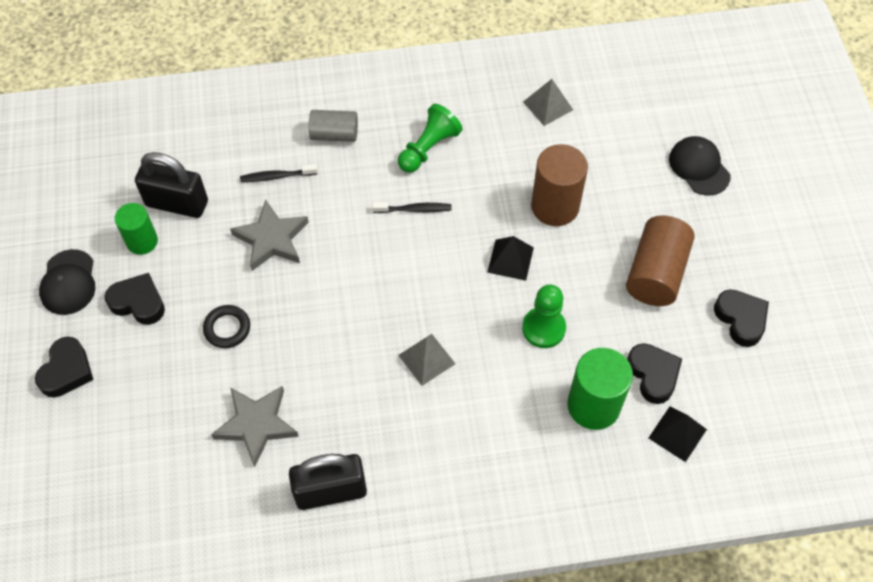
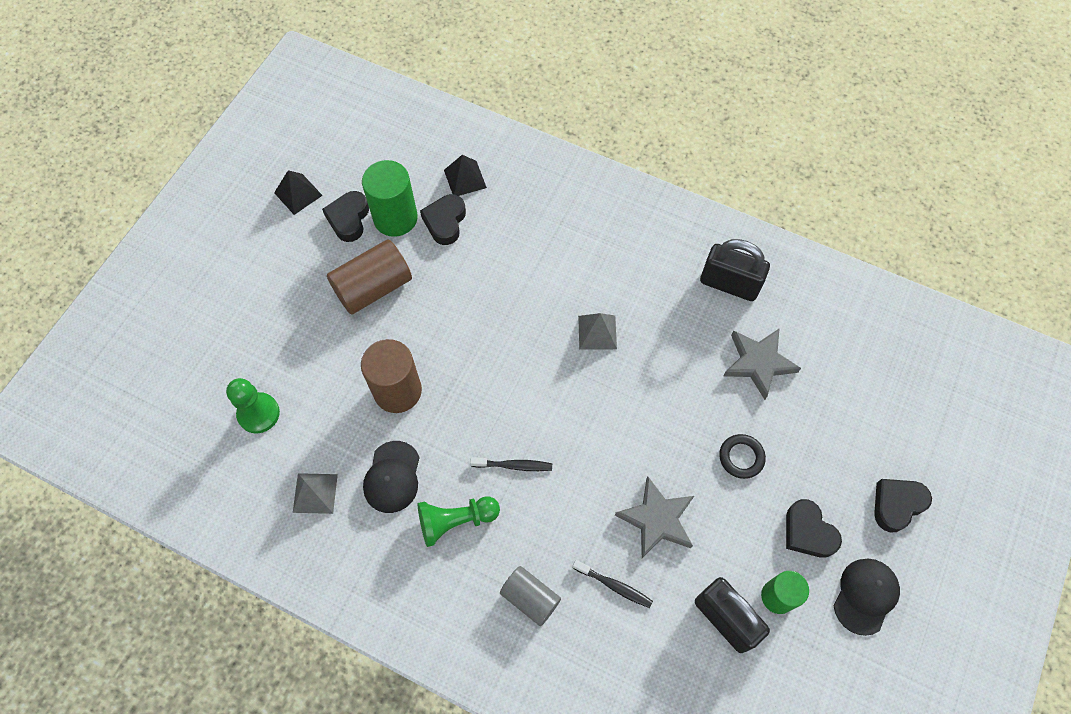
camera: 145 degrees left, 5 degrees up
black toothbrush [373,202,452,213] -> black toothbrush turned 150 degrees clockwise [470,457,552,471]
black pyramid [487,236,534,281] -> black pyramid moved to [274,170,323,215]
green pawn [522,284,566,348] -> green pawn moved to [226,378,280,433]
green cylinder [567,348,633,430] -> green cylinder moved to [362,160,418,237]
black cap [669,136,731,196] -> black cap moved to [363,441,420,513]

